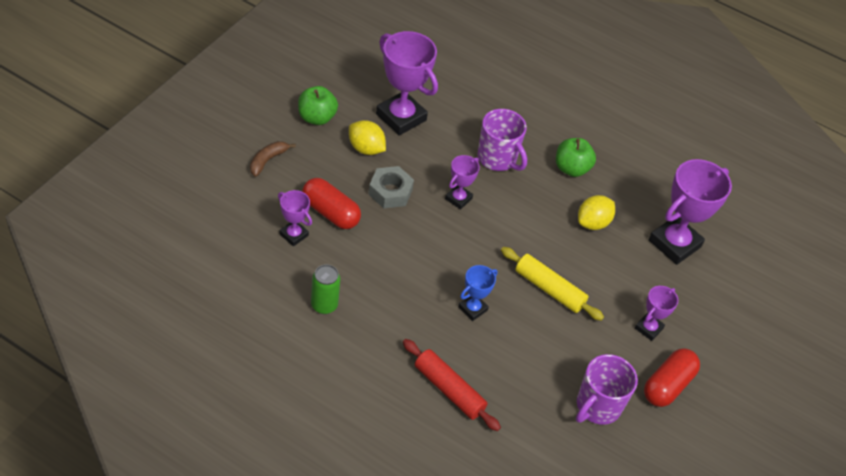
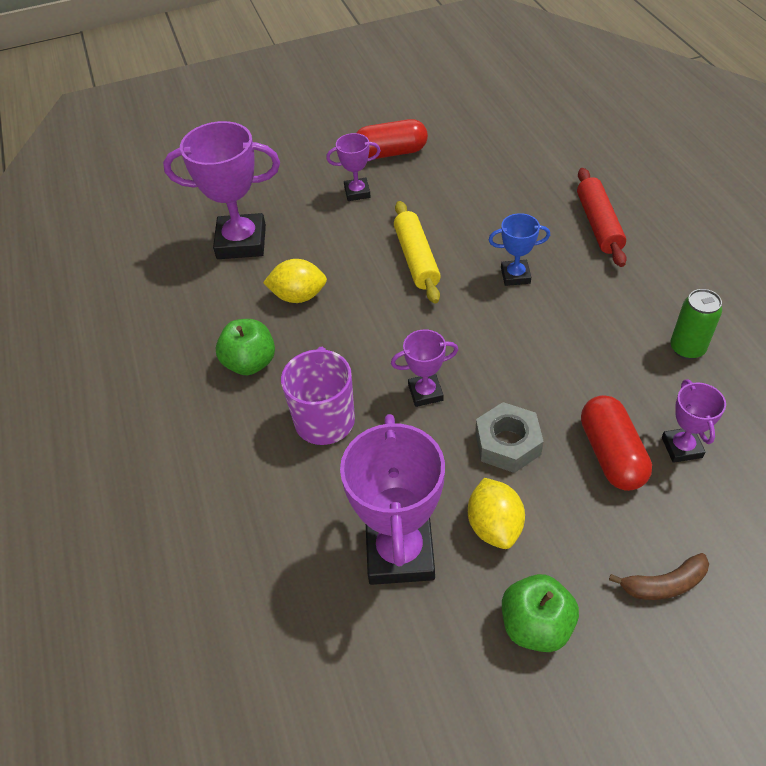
camera: 130 degrees left, 0 degrees up
purple mug [576,354,638,425] -> none

